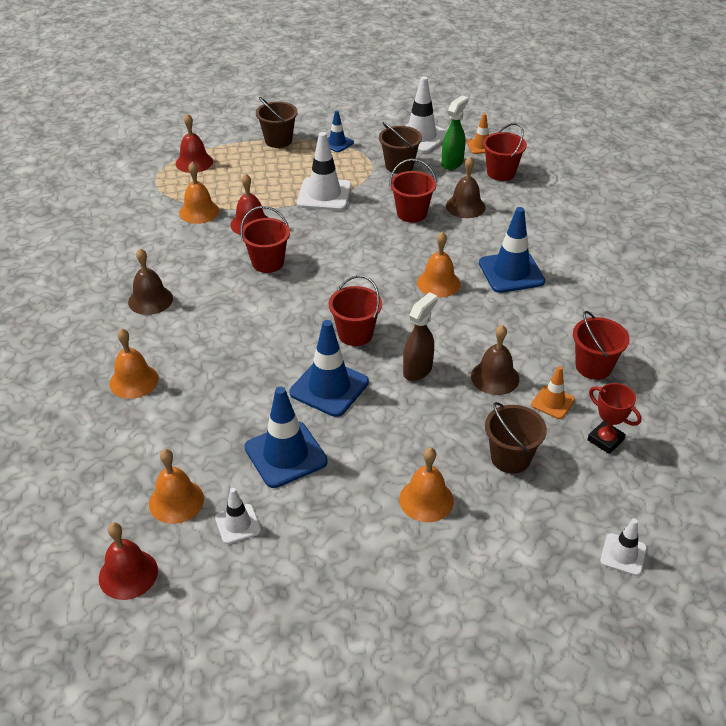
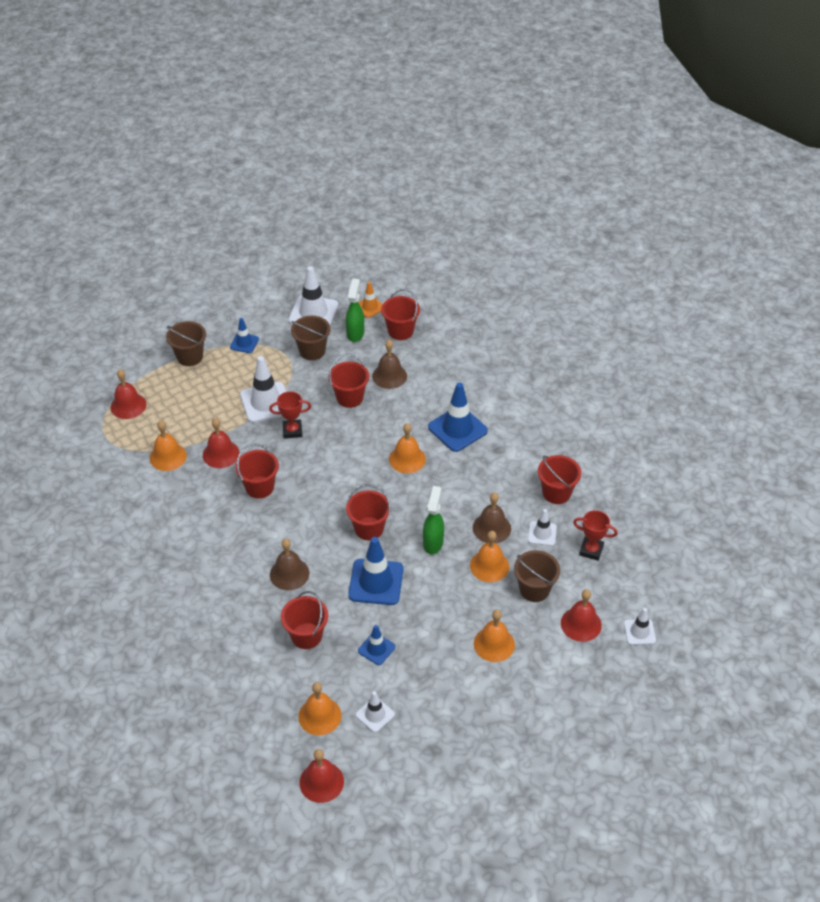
camera: 25 degrees left, 5 degrees up
orange bell [109,328,159,399] -> orange bell moved to [470,531,509,582]
brown bell [128,248,173,315] -> brown bell moved to [270,539,309,590]
blue traffic cone [245,387,328,488] -> blue traffic cone [358,625,395,665], size x0.55
brown spray bottle [403,292,438,381] -> green spray bottle [423,486,444,554]
orange traffic cone [531,366,575,419] -> white traffic cone [528,509,557,546]
none -> red trophy [269,391,311,439]
none -> red bucket [281,591,328,649]
none -> red bell [561,589,602,642]

